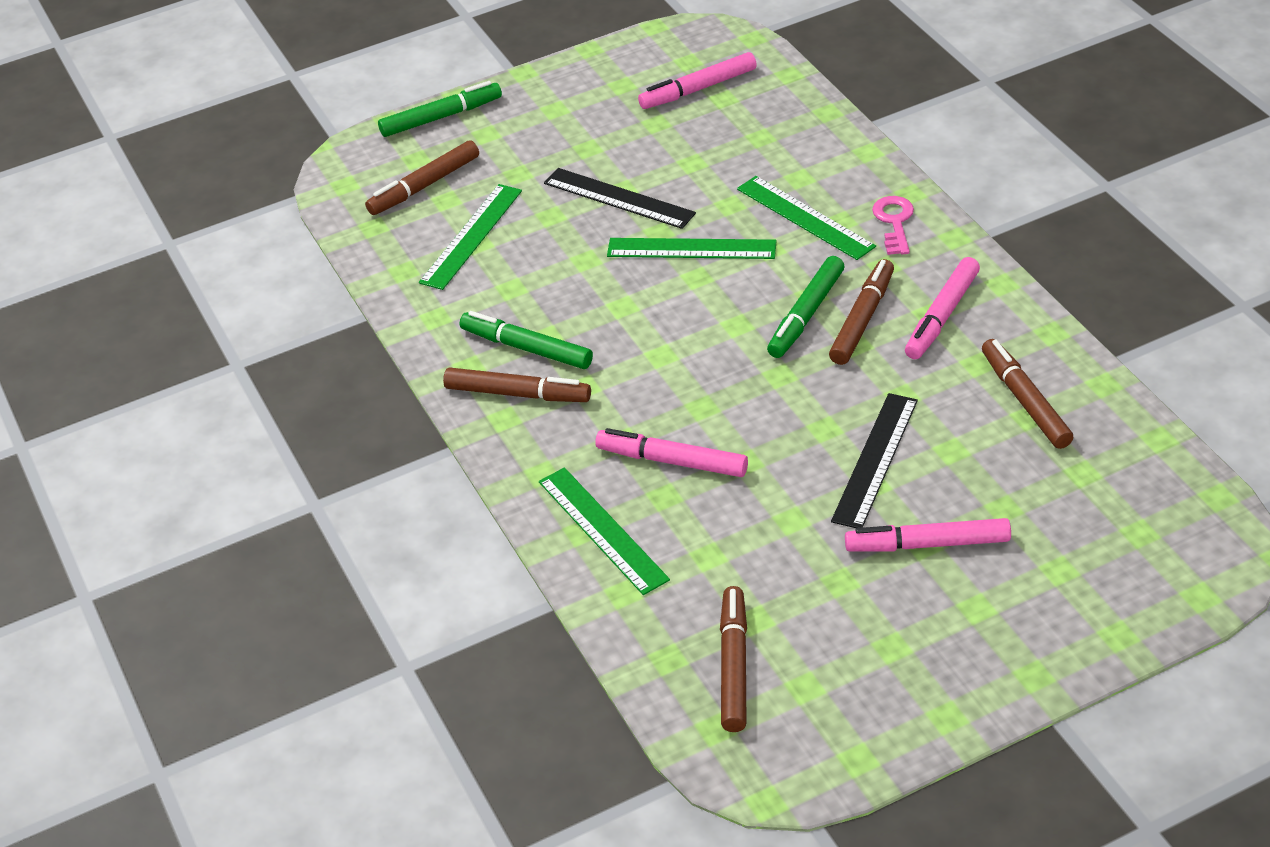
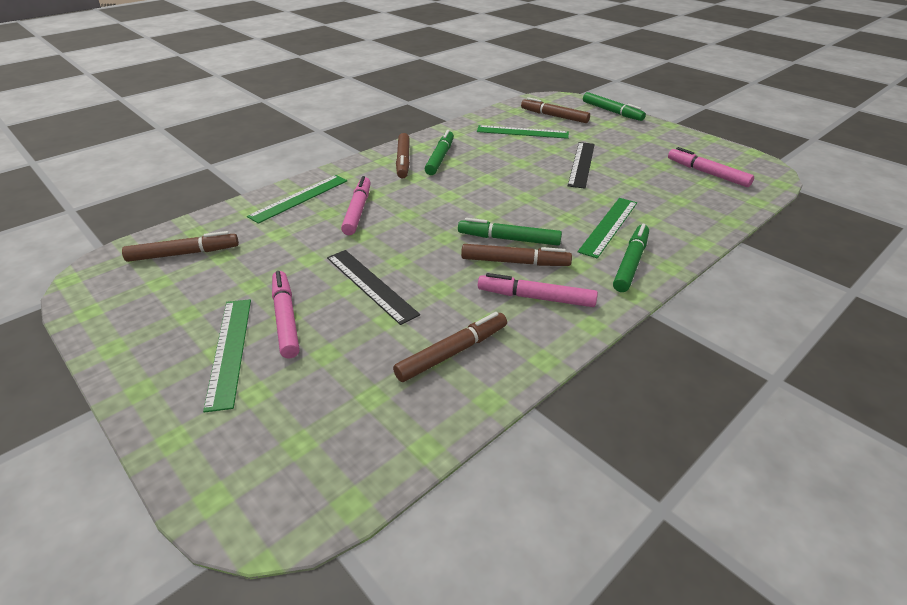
camera: 70 degrees right, 5 degrees down
green ruler [607,238,777,259] -> green ruler moved to [203,299,251,413]
black ruler [831,393,918,528] -> black ruler turned 45 degrees clockwise [327,250,420,325]
pink key [872,196,914,255] -> green marker [613,224,649,292]

